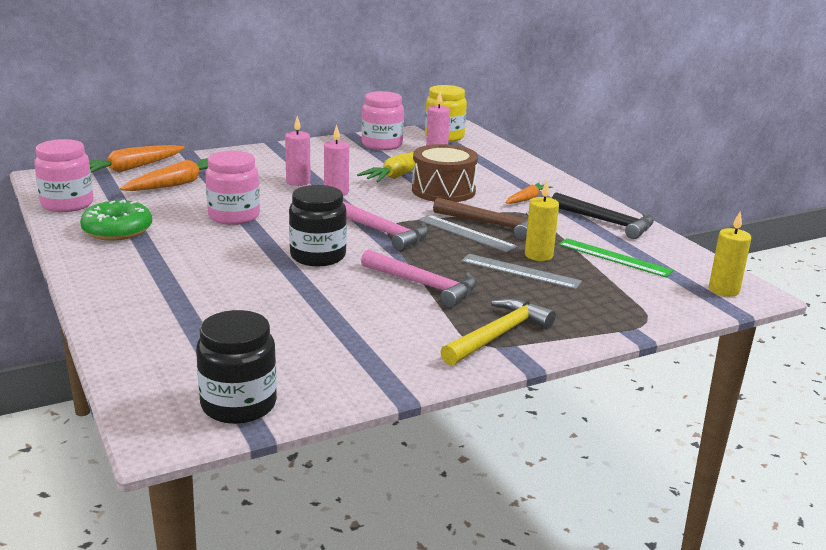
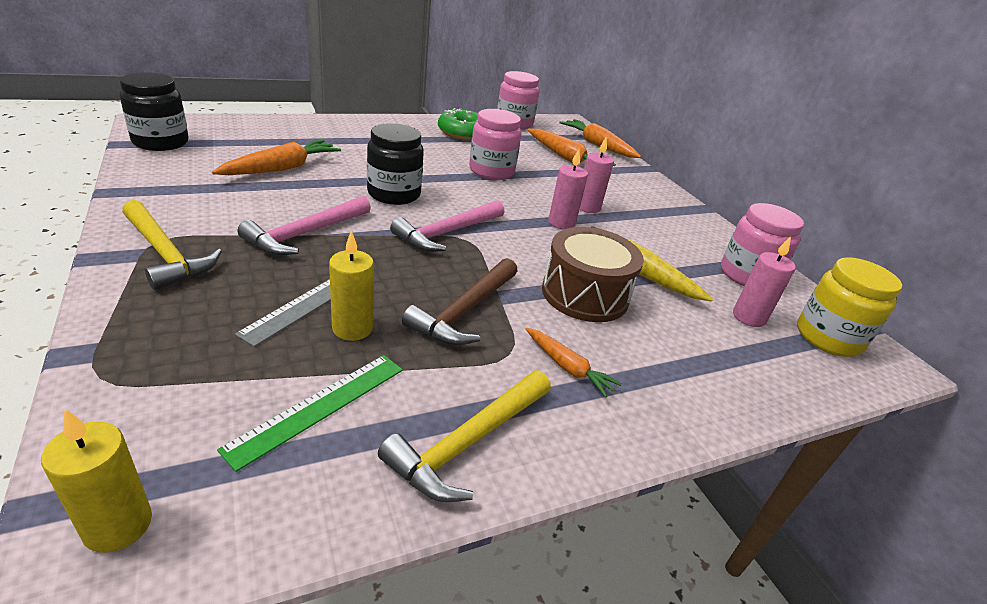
camera: 90 degrees right, 10 degrees up
grey ruler [418,215,517,252] -> none
black hammer [552,192,654,239] -> yellow hammer [378,371,551,502]
none -> orange carrot [212,140,341,175]

